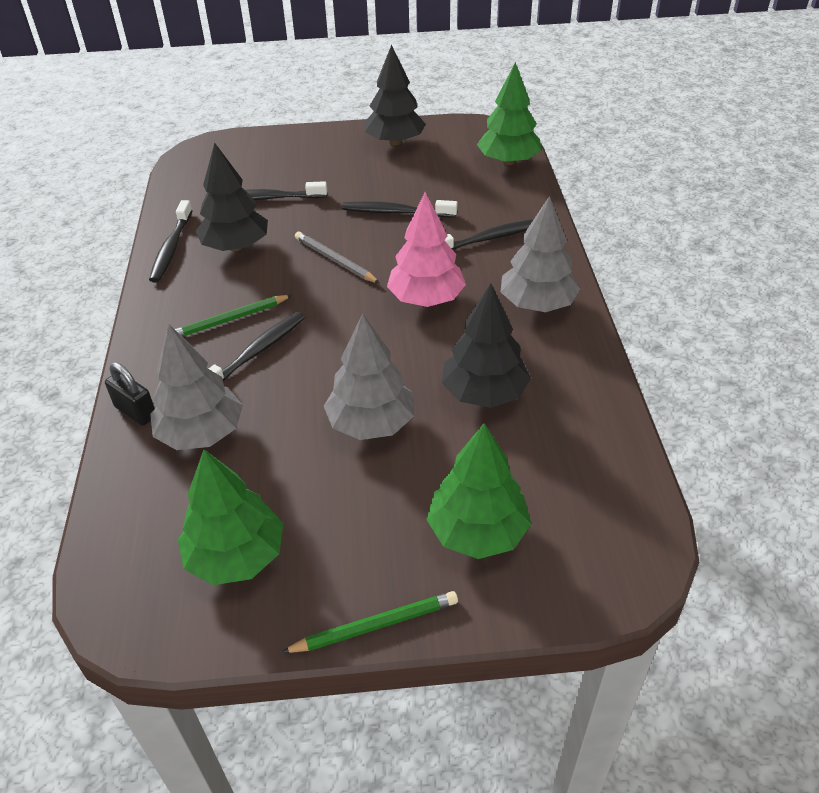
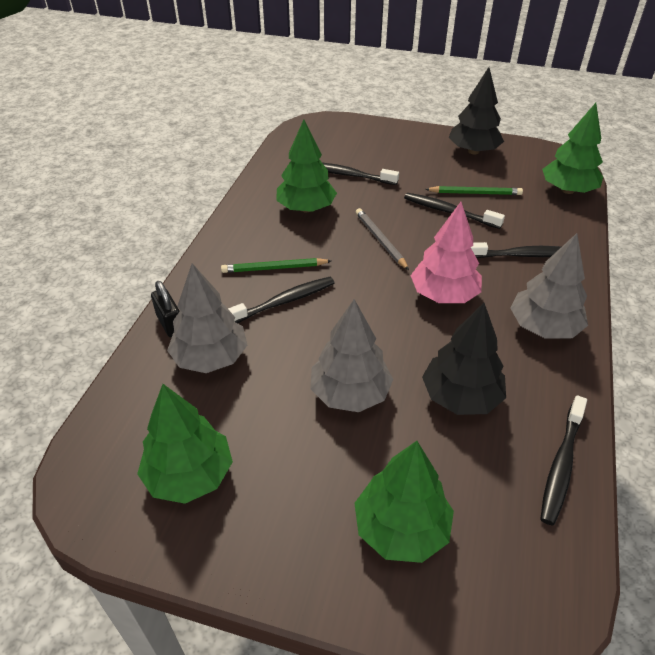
camera: 20 degrees right, 0 degrees up
black toothbrush [149,200,193,282] -> black toothbrush moved to [540,395,587,526]
black tree [196,142,268,251] -> green tree [276,120,337,212]
green pencil [281,591,458,653] -> green pencil moved to [425,186,523,195]

